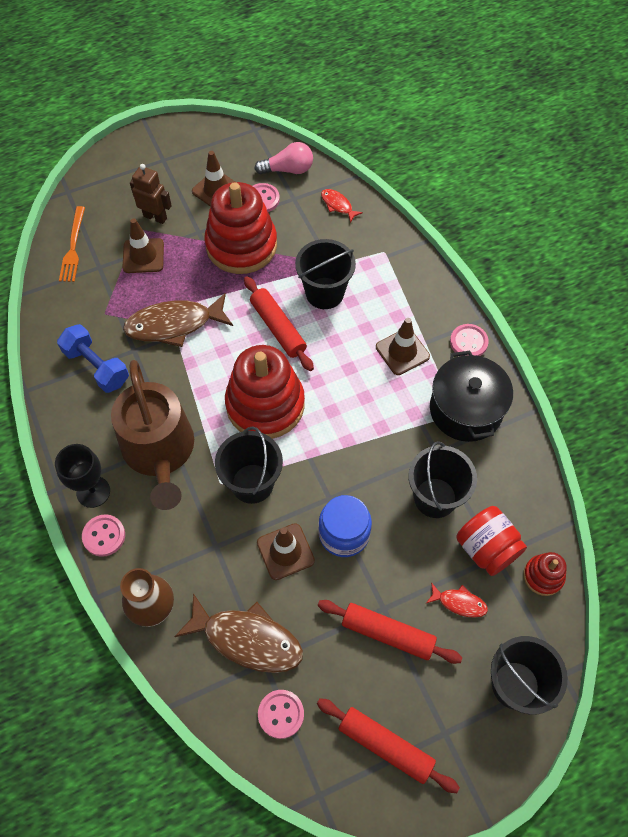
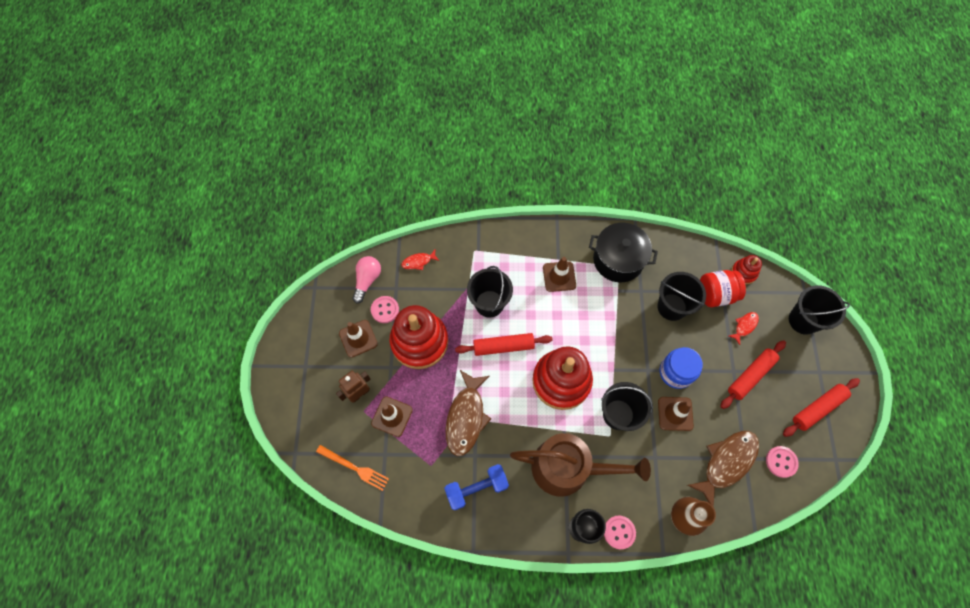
camera: 65 degrees left, 5 degrees up
pink button [450,324,489,356] -> none

